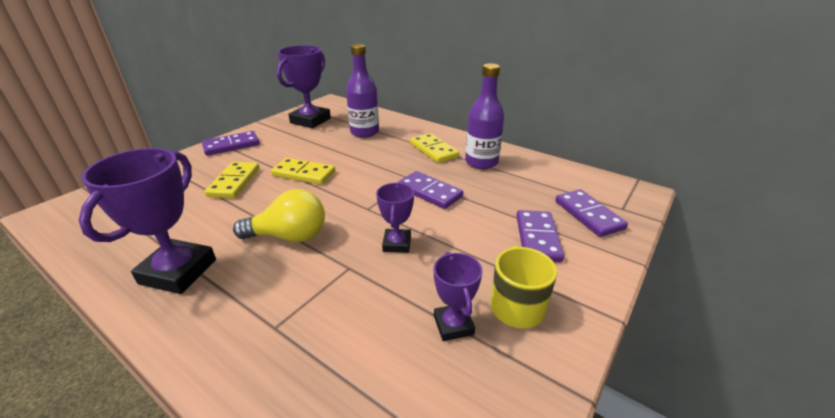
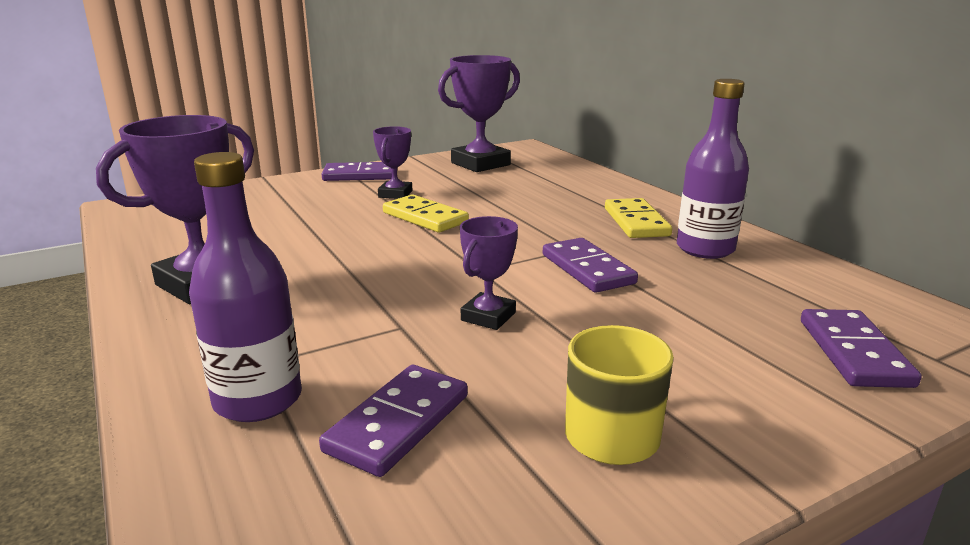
camera: 25 degrees right, 10 degrees down
yellow domino [204,162,259,198] -> none
yellow light bulb [233,189,325,242] -> none
purple bottle [346,44,379,138] -> purple bottle moved to [189,152,302,422]
purple trophy [434,252,482,341] -> purple trophy moved to [373,126,412,199]
purple domino [516,210,564,262] -> purple domino moved to [319,365,468,477]

